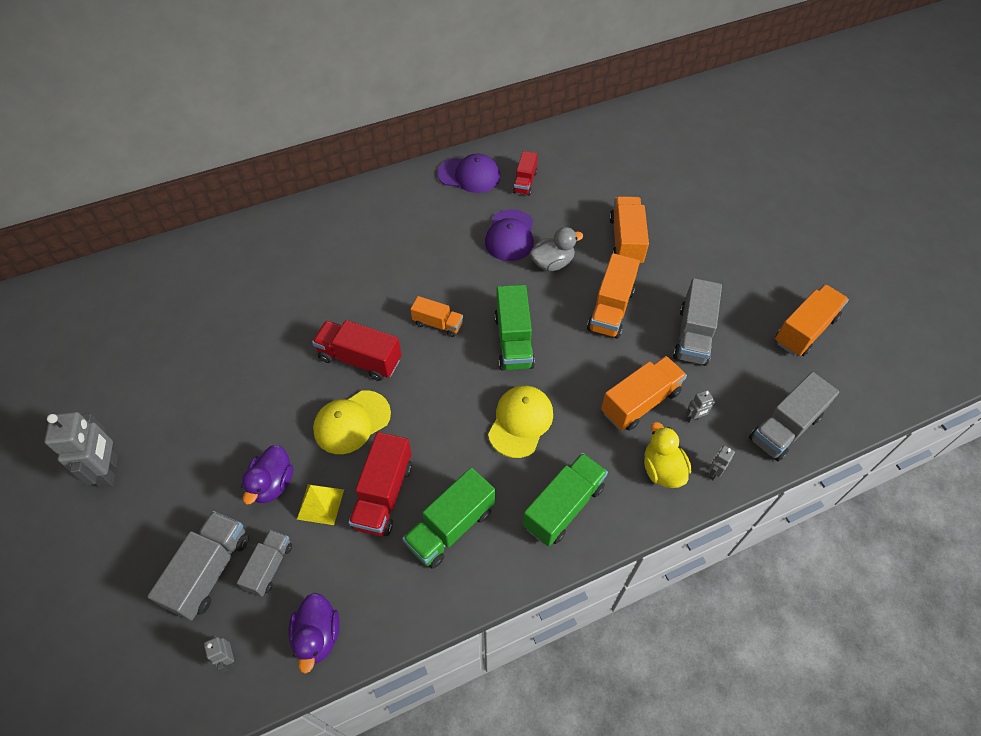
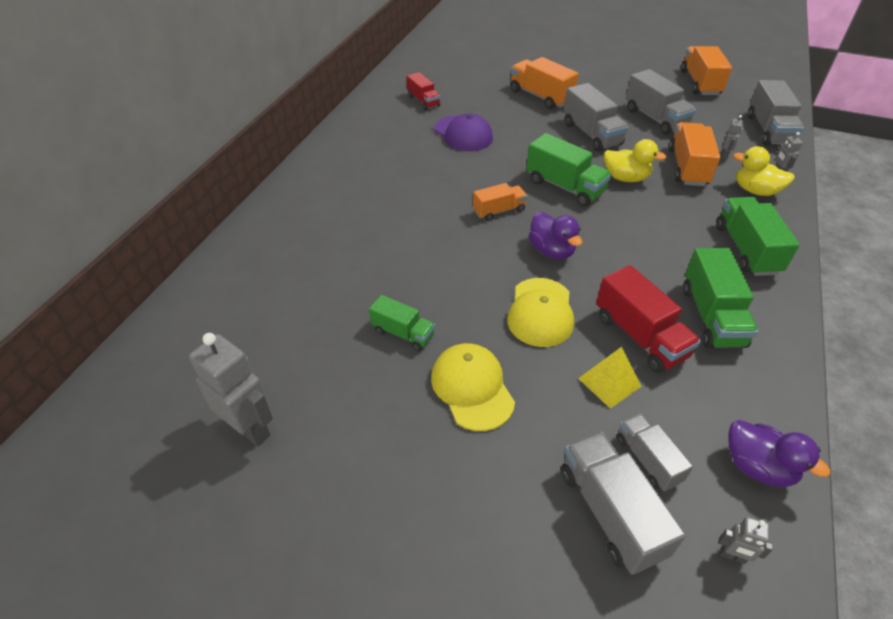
camera: 45 degrees left, 10 degrees down
grey robot [44,412,118,488] -> grey robot moved to [189,333,273,446]
purple duck [241,445,293,504] -> purple duck moved to [529,212,582,260]
red truck [312,320,402,381] -> none
purple cap [437,153,501,193] -> none
yellow cap [488,386,553,458] -> yellow cap moved to [431,343,515,431]
grey duck [530,227,584,271] -> none
orange truck [587,253,640,339] -> grey truck [563,83,629,151]
none -> green truck [369,295,435,351]
none -> yellow duck [604,139,667,182]

